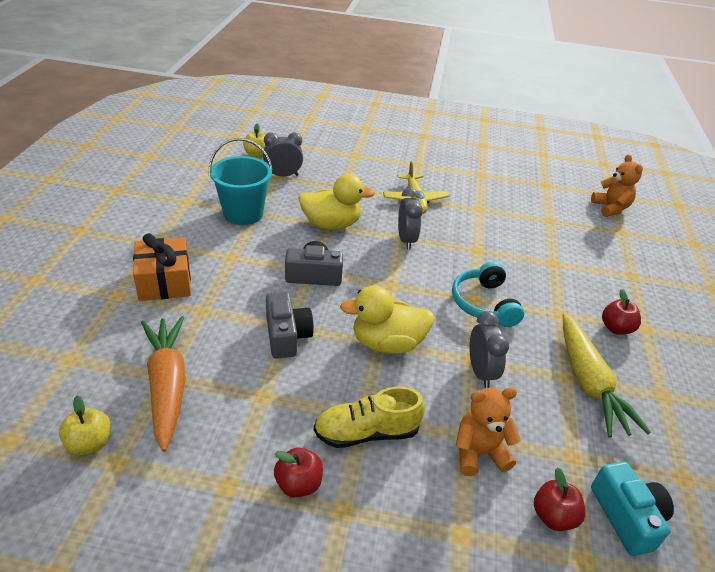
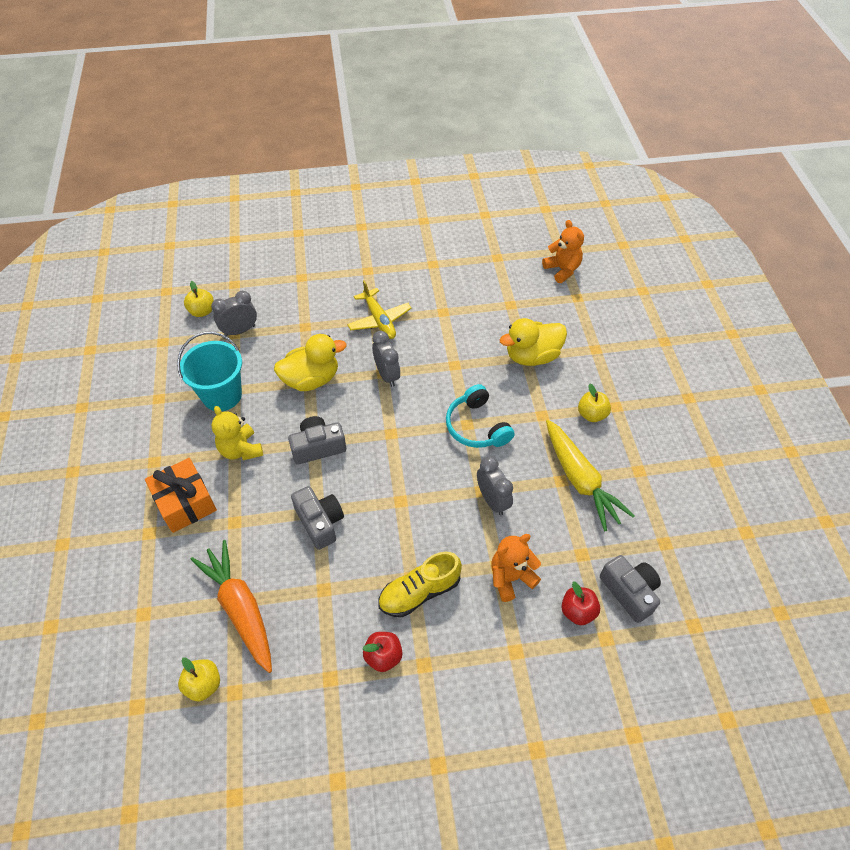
camera: 15 degrees left, 15 degrees up
yellow duck [340,286,434,354] -> yellow duck moved to [499,318,567,366]
turquoise camera [591,461,674,556] -> grey camera [600,555,661,623]
red apple [602,289,641,335] -> yellow apple [578,384,611,422]
none -> yellow teddy bear [212,406,263,460]

